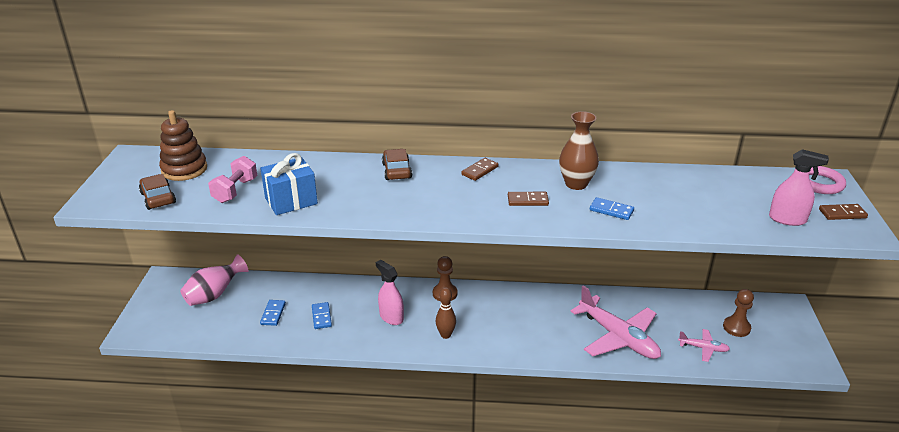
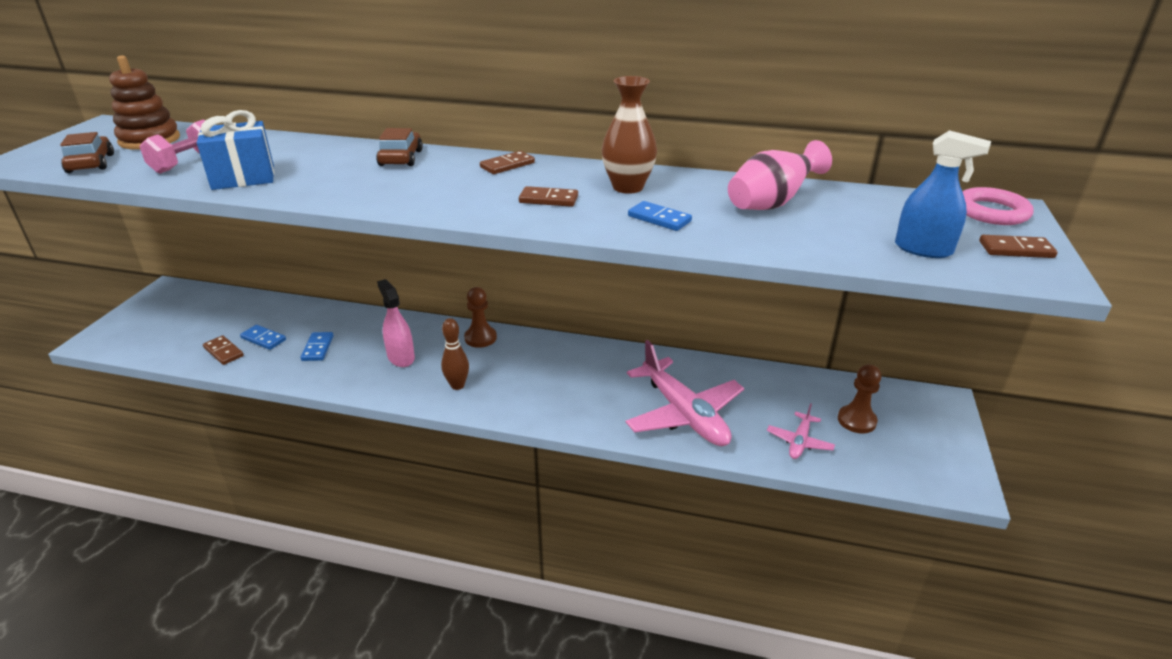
camera: 10 degrees right, 0 degrees up
pink vase [180,254,248,306] -> pink vase moved to [728,140,832,210]
blue domino [260,300,286,326] -> blue domino turned 75 degrees counterclockwise [240,325,286,350]
pink plane [678,329,730,362] -> pink plane turned 90 degrees clockwise [767,403,835,459]
pink spray bottle [769,149,829,226] -> blue spray bottle [895,130,991,258]
none -> brown domino [203,336,244,365]

